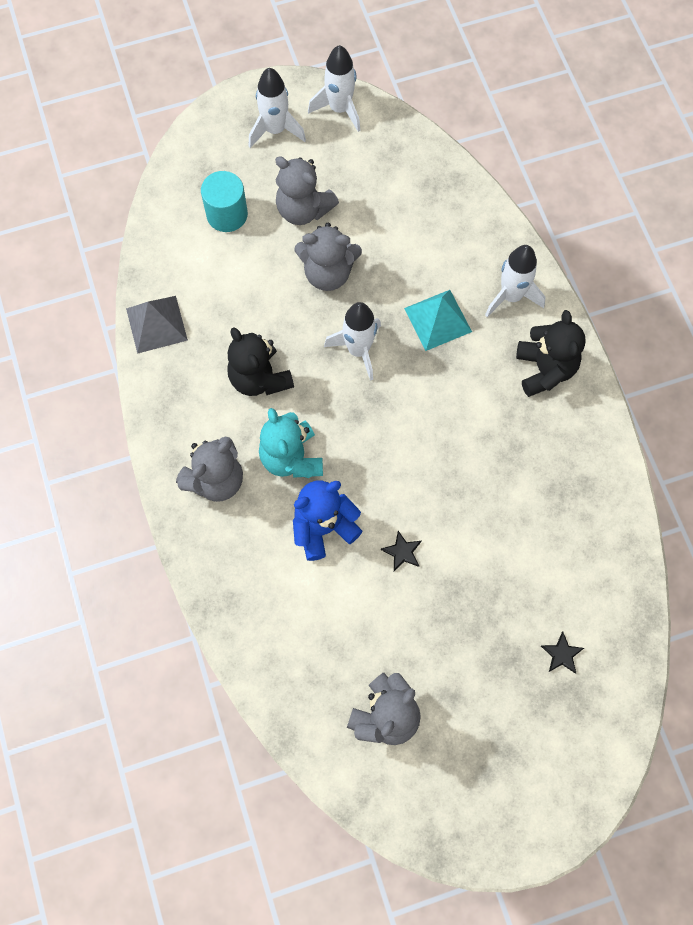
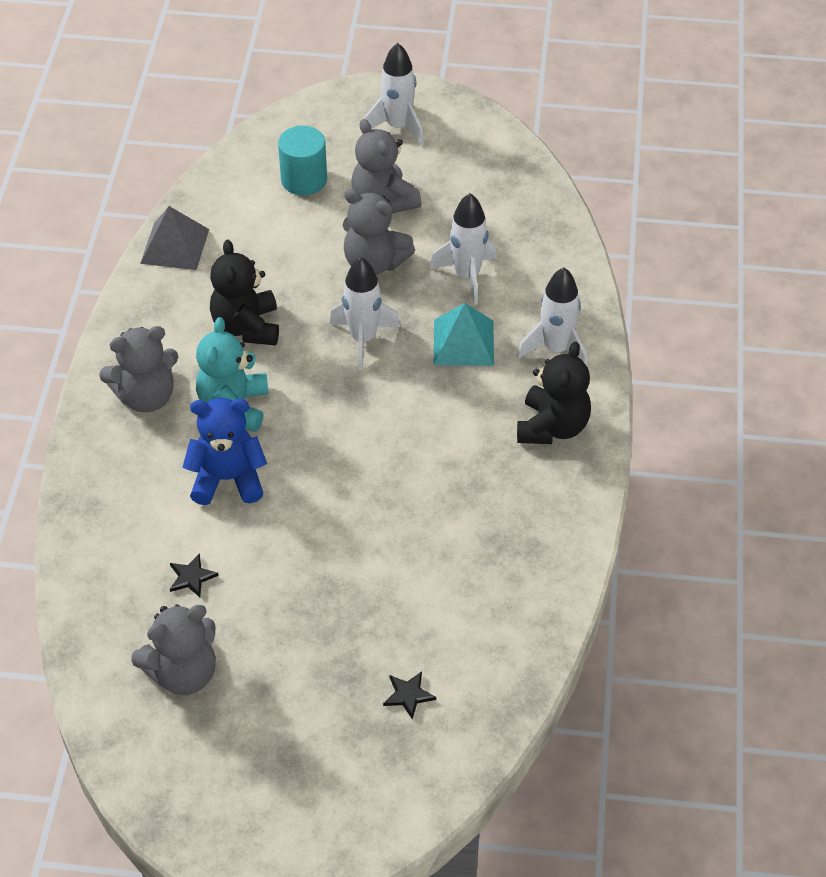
camera: 25 degrees right, 20 degrees down
white rocket [308,45,360,132] -> white rocket moved to [430,193,497,305]
black star [381,531,422,571] -> black star moved to [170,553,219,597]

